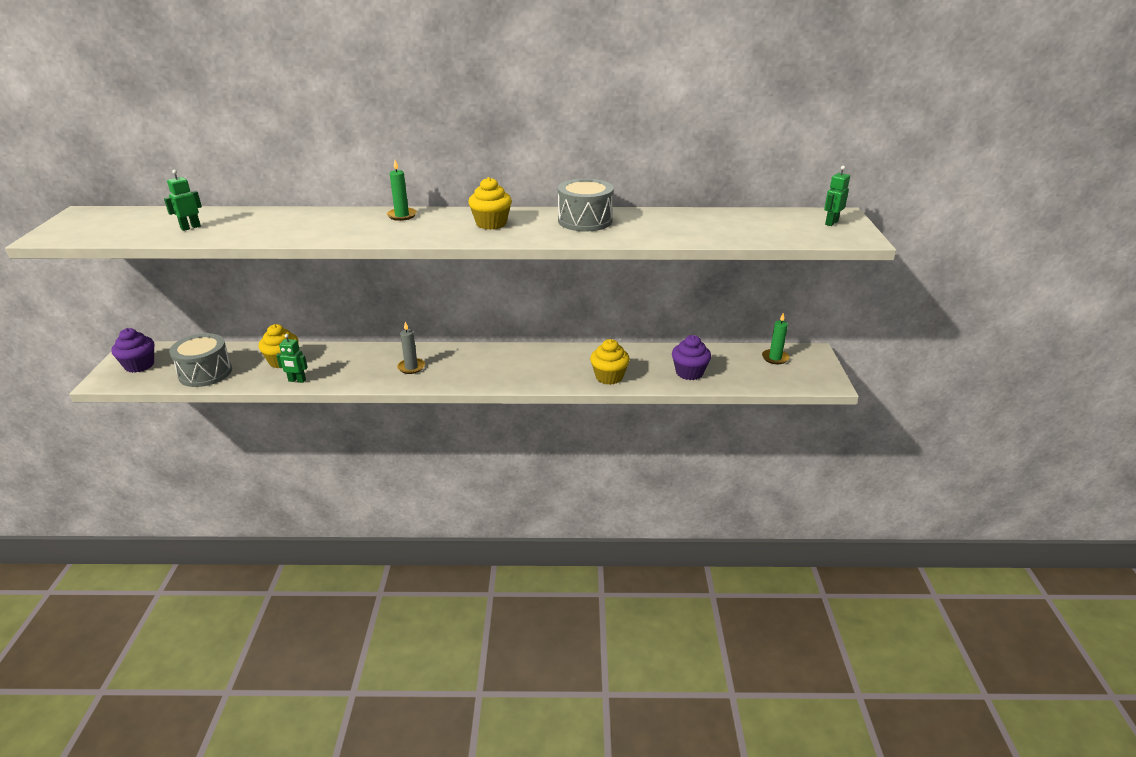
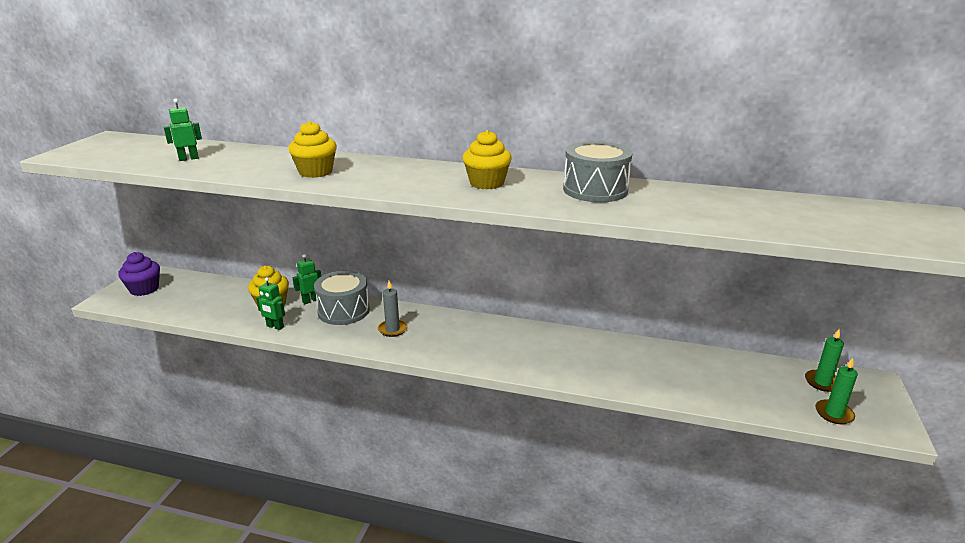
camera: 15 degrees right, 5 degrees down
grey drum [169,333,232,387] -> grey drum moved to [314,271,370,325]
green candle [387,160,417,221] -> green candle moved to [815,358,858,424]
yellow cupcake [590,339,630,385] -> yellow cupcake moved to [288,121,337,178]
purple cupcake [672,335,711,380] -> none
green robot [824,165,850,226] -> green robot moved to [293,254,321,304]

